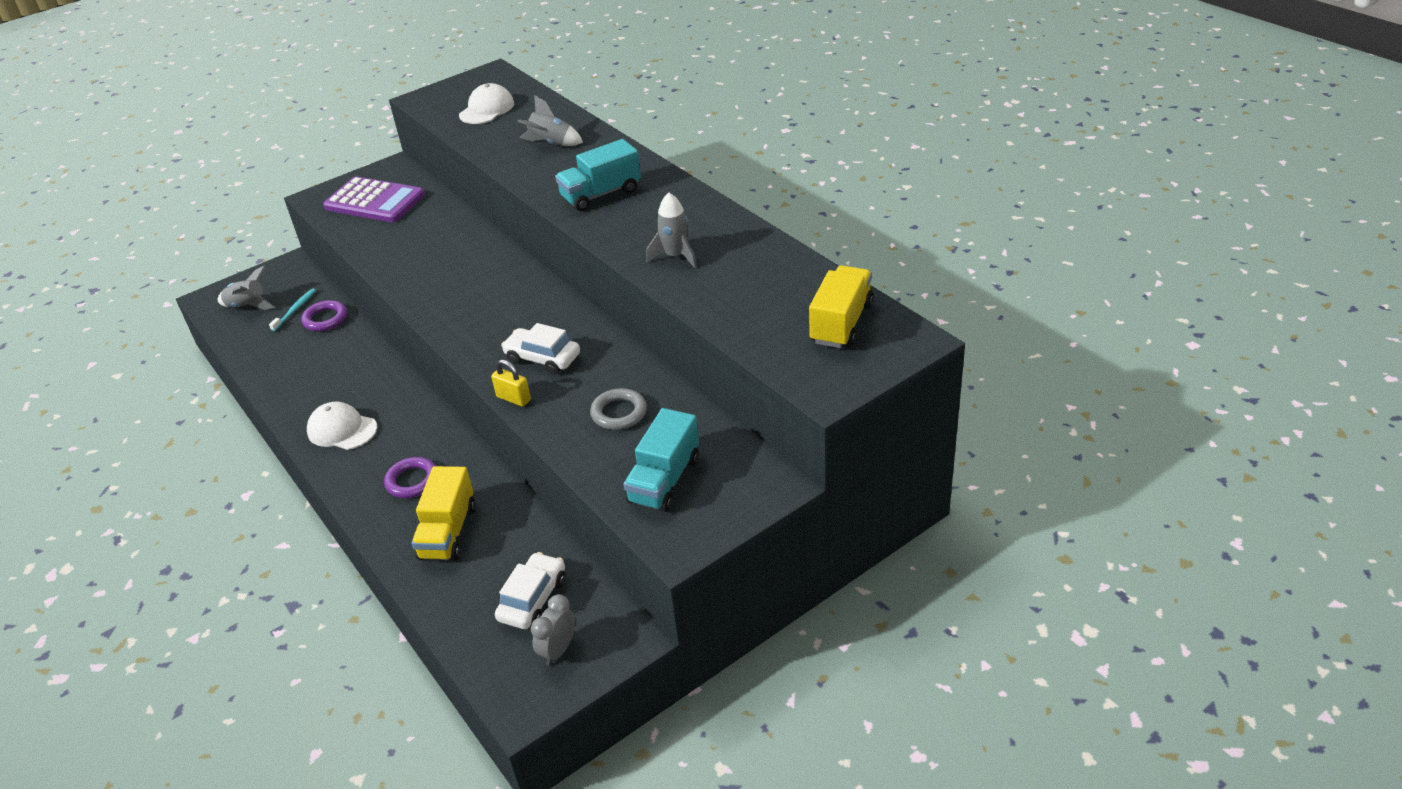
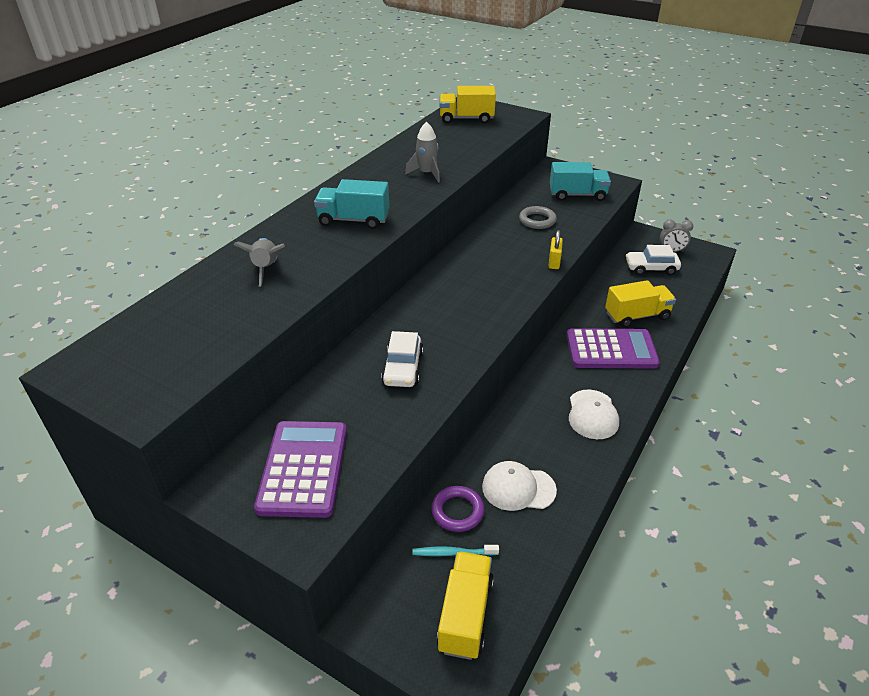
camera: 115 degrees left, 0 degrees up
grey rocket [218,265,275,310] -> yellow truck [437,551,494,660]
purple ring [384,457,436,498] -> purple calculator [567,328,660,369]
white cap [459,83,514,124] -> white cap moved to [482,461,557,511]
white car [501,323,580,374] -> white car moved to [381,331,424,387]
turquoise truck [555,139,641,211] -> turquoise truck turned 150 degrees clockwise [314,179,389,229]

